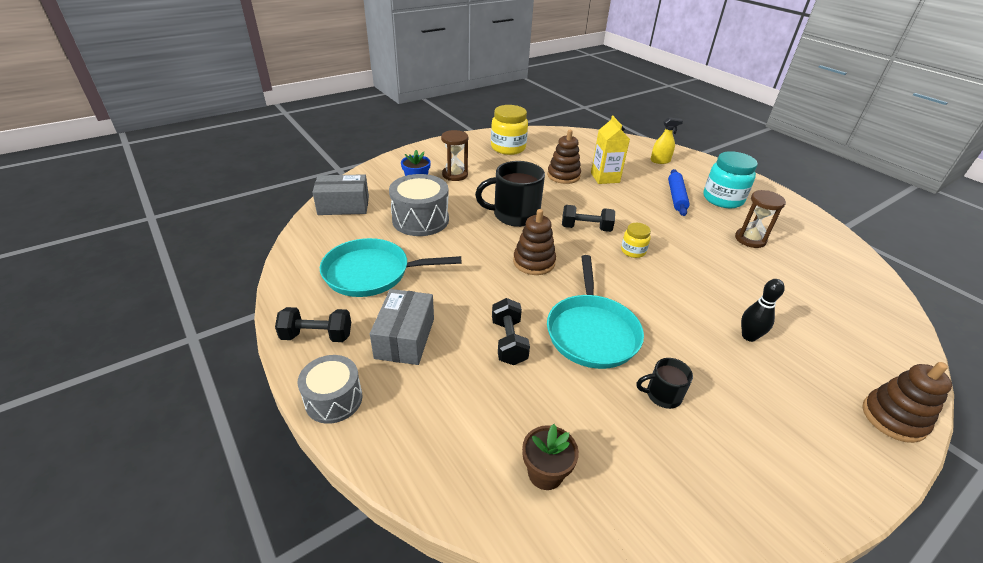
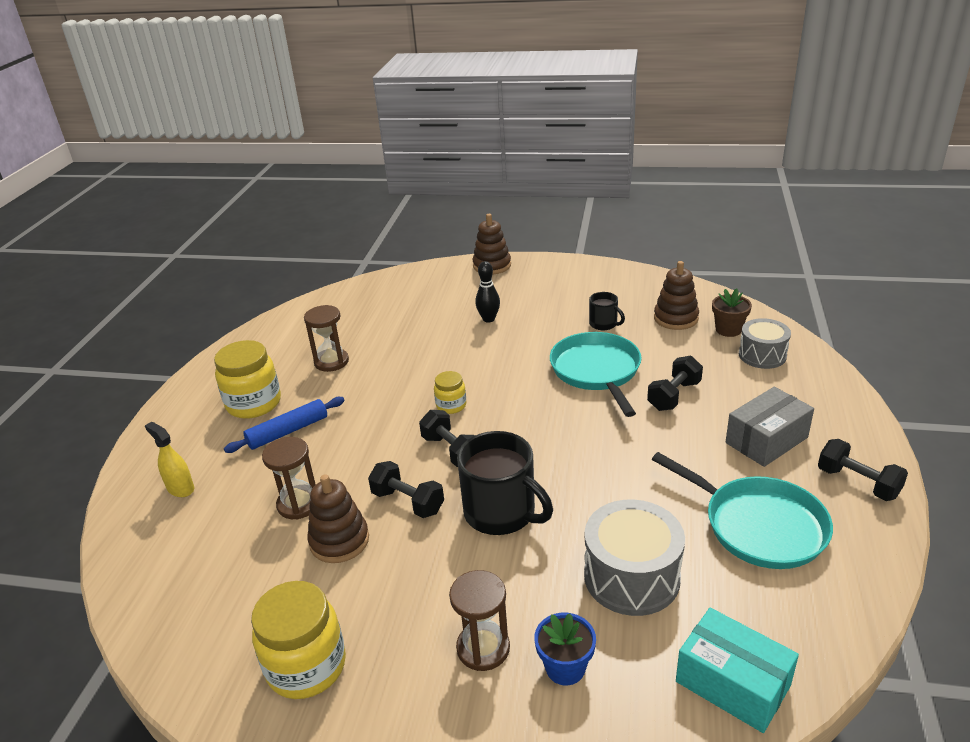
camera: 130 degrees left, 5 degrees down
grey drum [298,355,363,424] -> grey drum moved to [739,318,791,369]
grey box [312,174,369,215] -> turquoise box [676,608,799,733]
brown stacking toy [513,209,556,275] -> brown stacking toy moved to [654,261,699,330]
turquoise pan [547,255,644,369] -> turquoise pan turned 60 degrees counterclockwise [550,332,642,417]
yellow carton [591,116,630,184] -> brown hourglass [262,437,316,519]
turquoise jar [703,151,758,208] -> yellow jar [214,340,281,419]
none -> black dumbbell [368,461,444,518]

